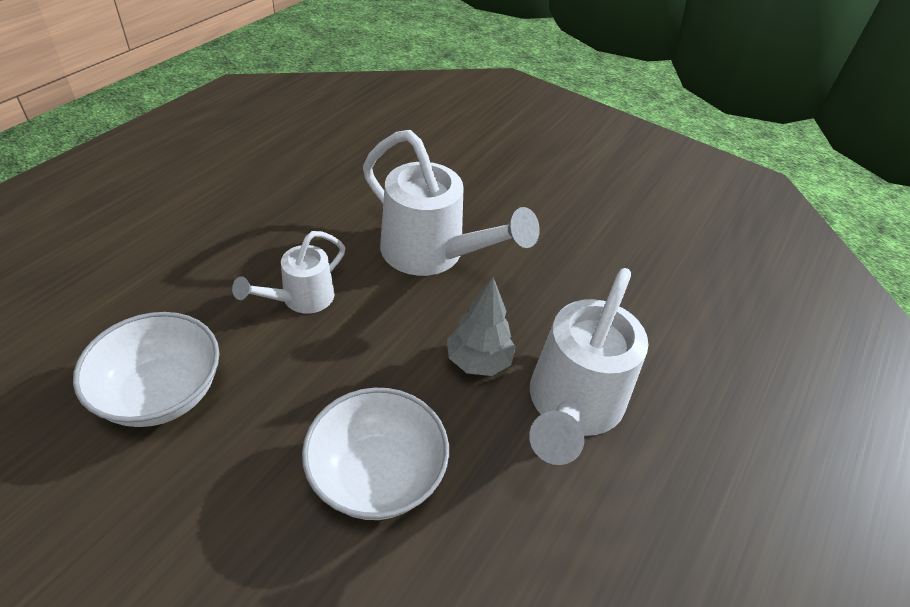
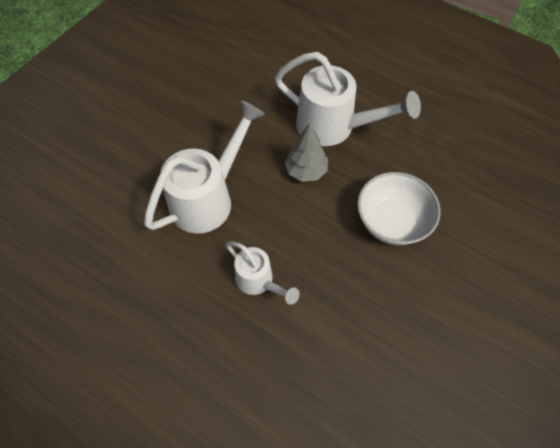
camera: 85 degrees left, 15 degrees up
white bowl [73,312,220,427] -> none

